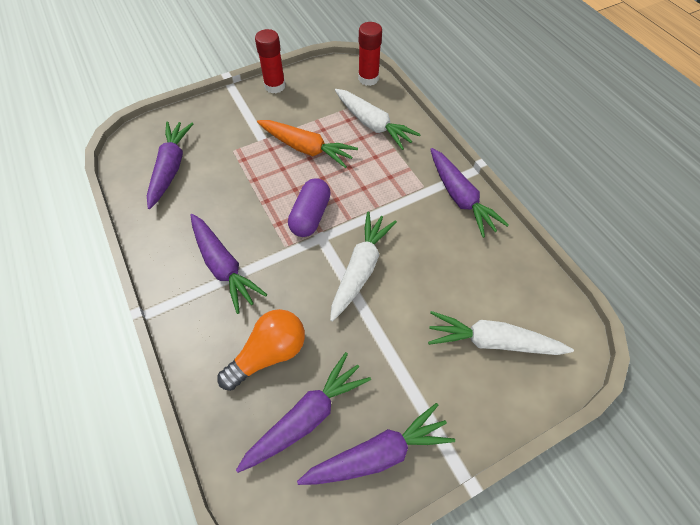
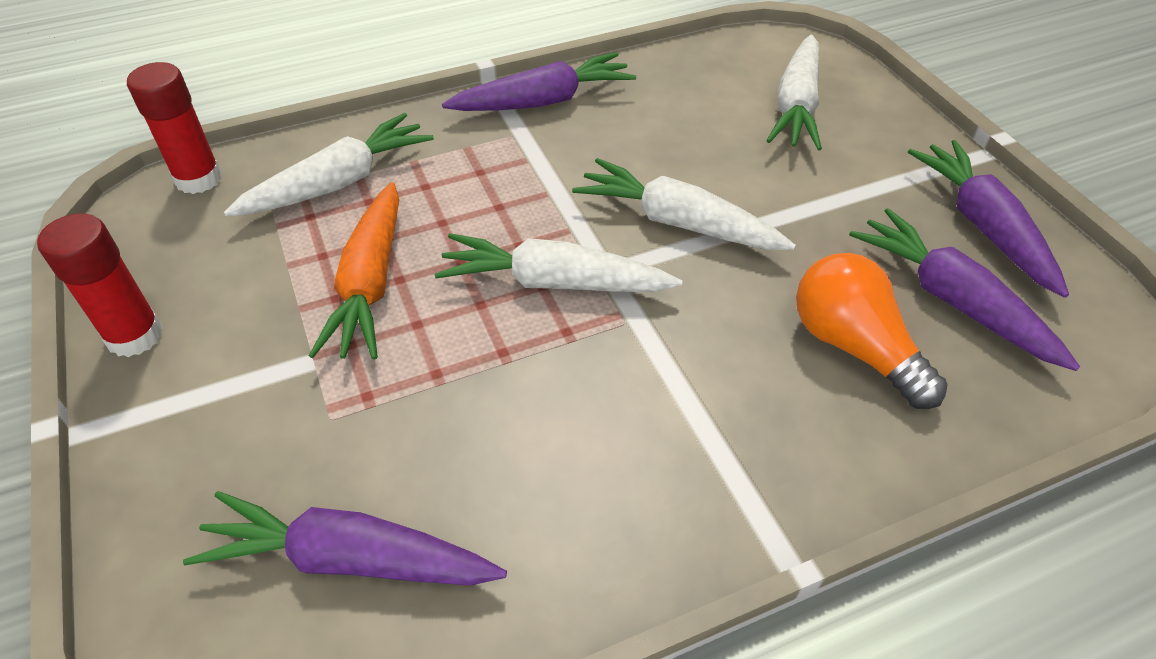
camera: 85 degrees left, 10 degrees down
purple carrot [191,214,267,314] -> none
orange carrot [257,120,358,168] -> orange carrot turned 150 degrees clockwise [309,182,399,360]
purple capsule [288,178,331,237] -> white carrot [435,233,682,292]

